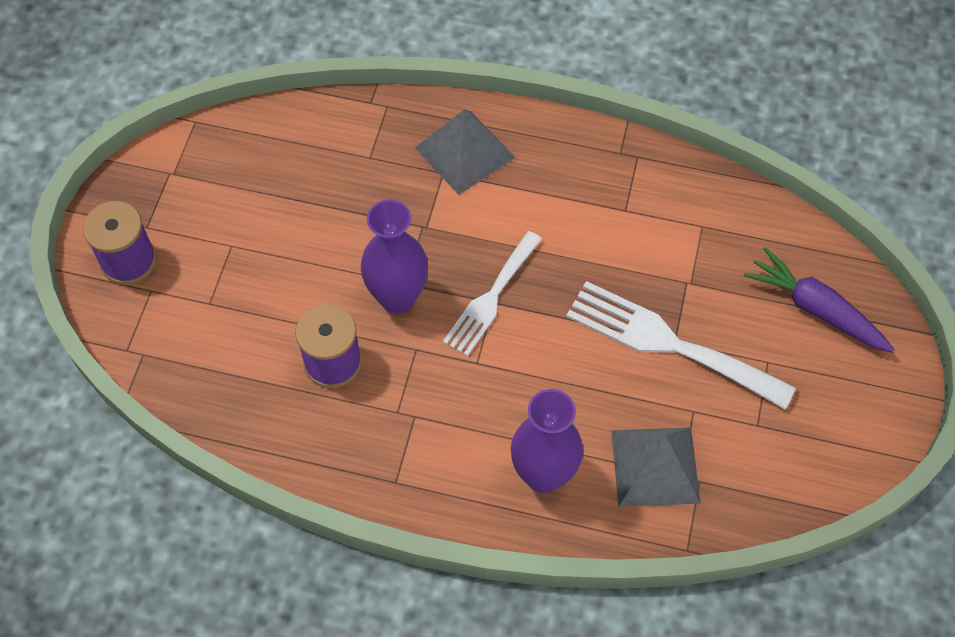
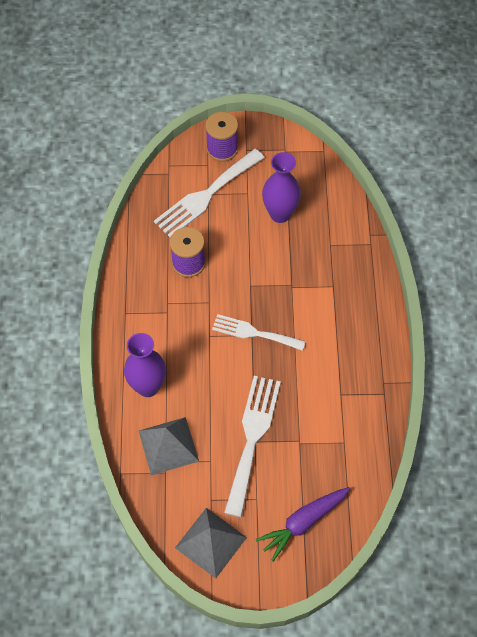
camera: 75 degrees right, 0 degrees up
purple vase [361,199,428,314] -> purple vase moved to [262,152,301,223]
grey pyramid [415,109,515,195] -> grey pyramid moved to [175,508,247,578]
purple carrot [744,247,895,353] -> purple carrot turned 150 degrees counterclockwise [256,487,350,561]
none -> white fork [154,149,265,238]

